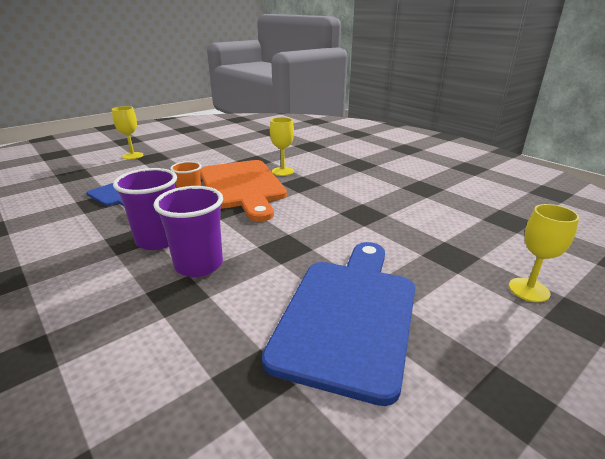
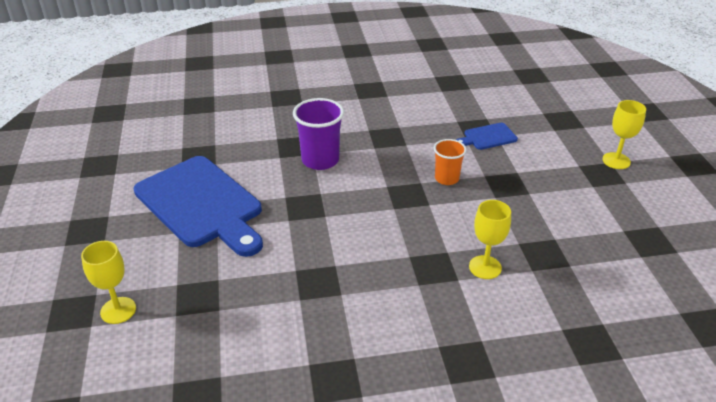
camera: 120 degrees right, 10 degrees up
purple cup [113,168,177,250] -> none
orange cutting board [200,160,287,222] -> none

